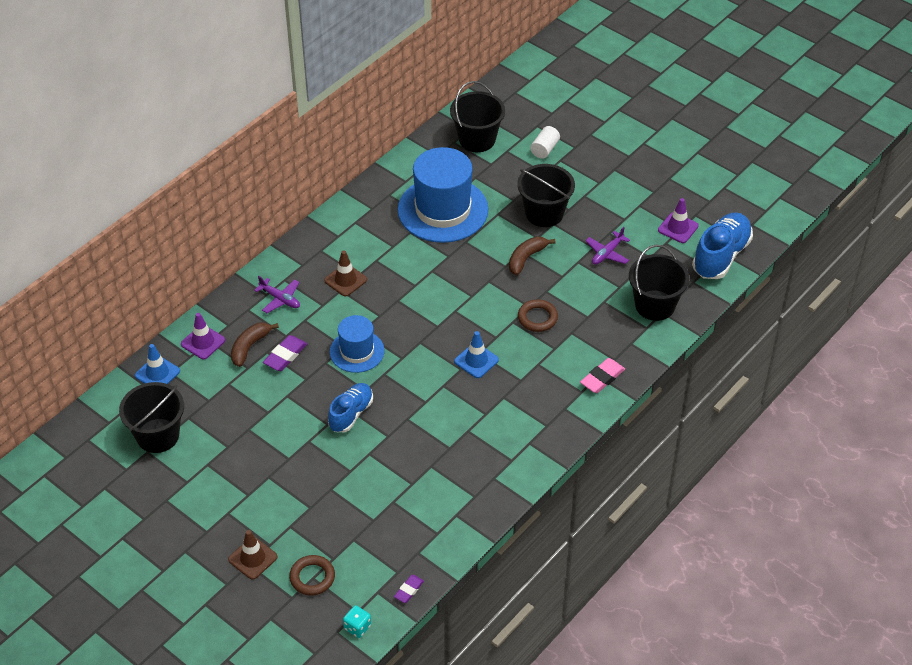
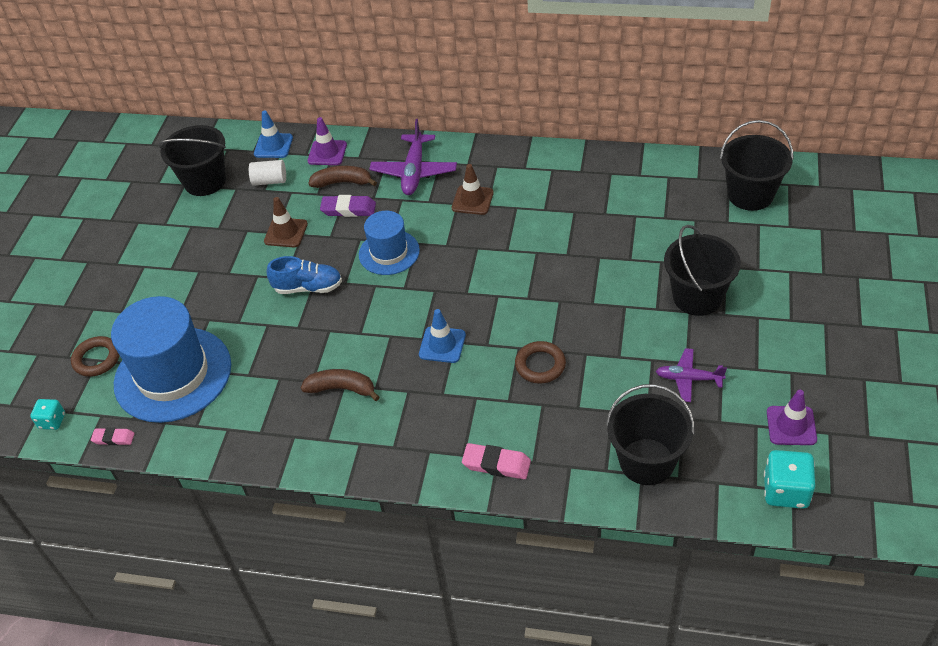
camera: 65 degrees right, 0 degrees up
brown traffic cone [228,530,277,580] -> brown traffic cone moved to [264,197,308,247]
purple plane [254,276,300,313] -> purple plane [370,119,457,195], size x1.59
purple eraser [394,575,424,603] -> pink eraser [91,428,135,445]
blue hat [398,147,488,243] -> blue hat moved to [111,296,231,423]
brown banana [509,236,556,275] -> brown banana moved to [301,369,380,401]
white cylinder [530,126,560,159] -> white cylinder moved to [249,160,286,186]
blue shoe [692,212,753,279] -> turquoise dice [764,450,816,509]

